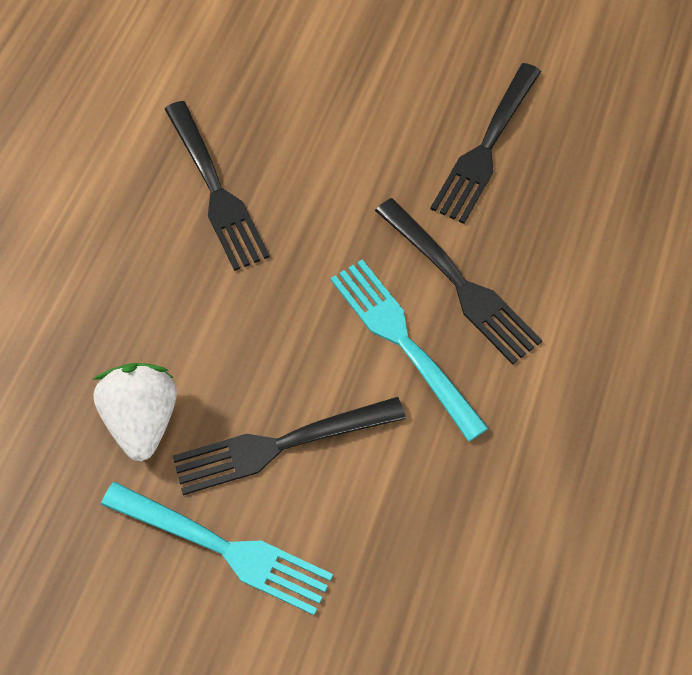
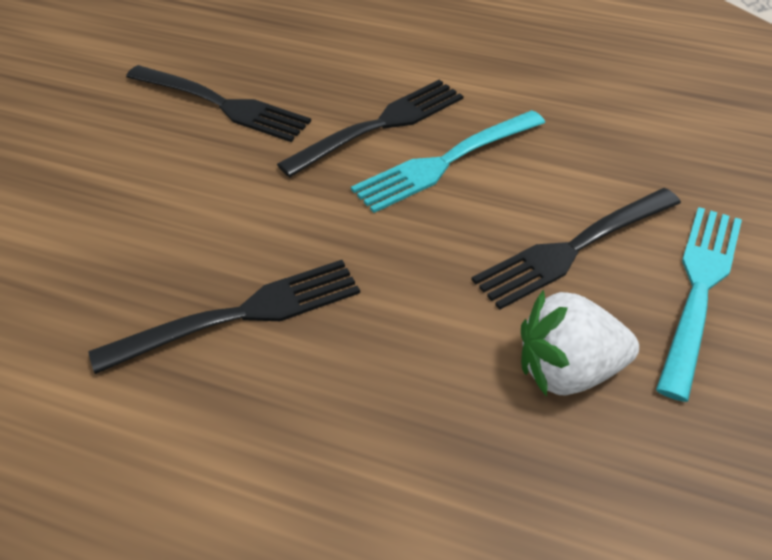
camera: 90 degrees left, 15 degrees down
black fork [173,397,406,495] -> black fork turned 75 degrees clockwise [472,188,681,310]

